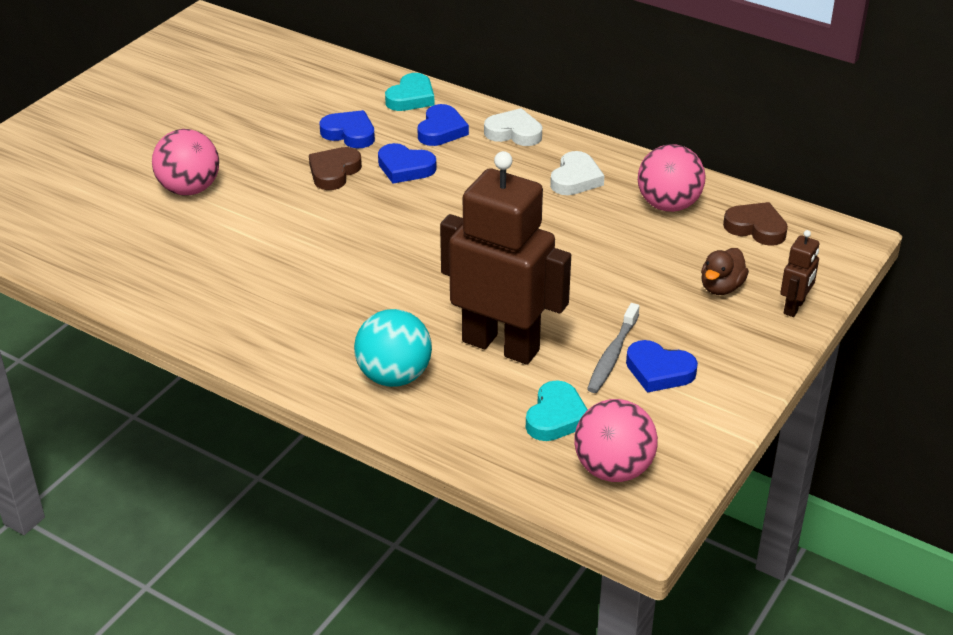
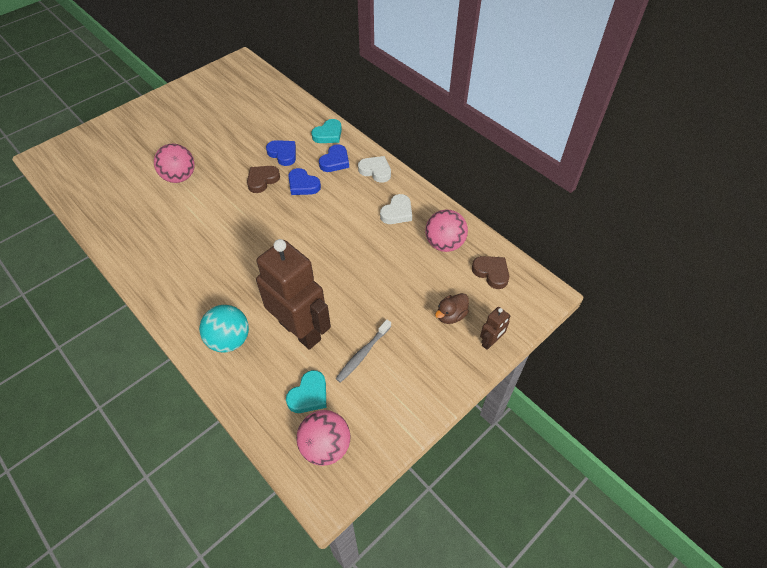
camera: 15 degrees right, 15 degrees up
blue heart [626,340,698,393] -> none

